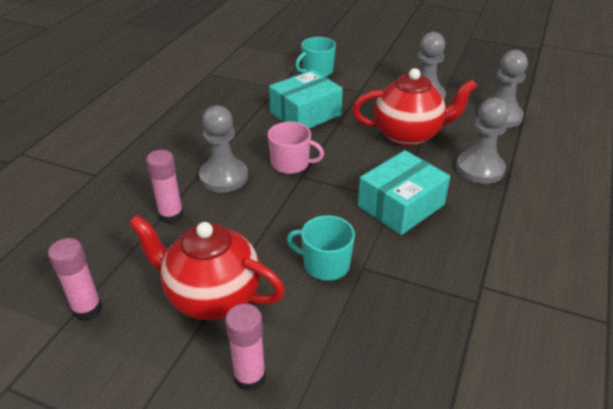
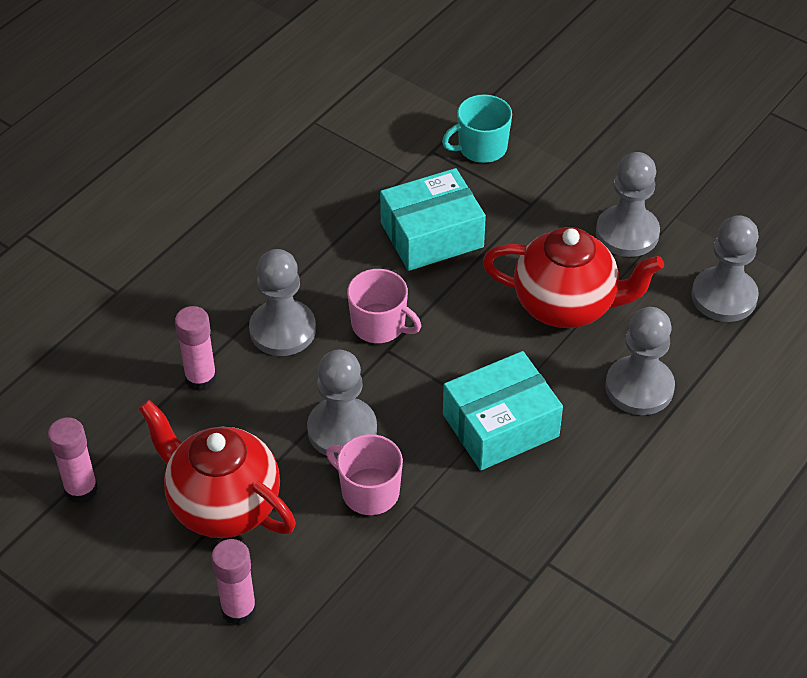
camera: 15 degrees right, 10 degrees up
turquoise mug [287,215,355,281] -> pink mug [326,434,403,515]
none -> grey pawn [307,350,377,458]

